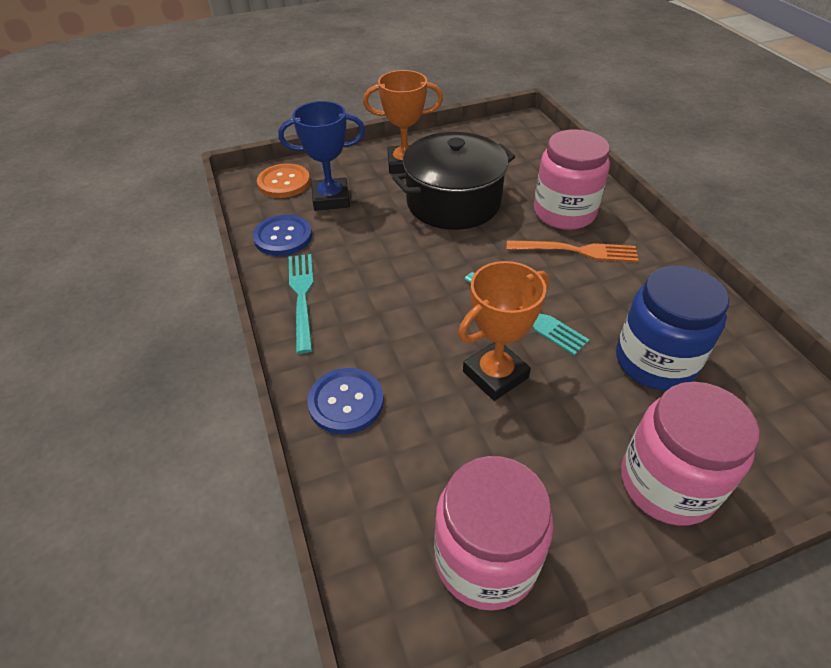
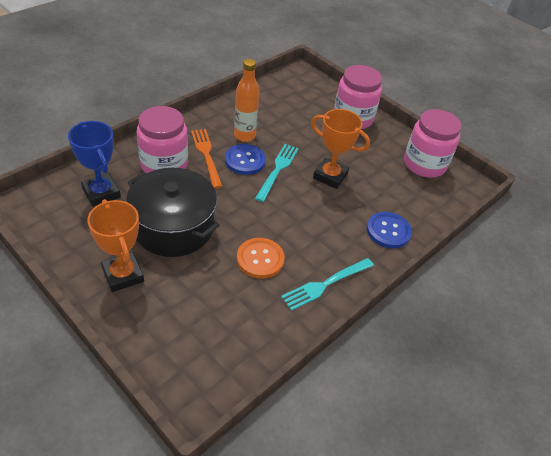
camera: 120 degrees left, 0 degrees up
blue button [253,215,312,256] -> blue button moved to [225,144,266,175]
orange button [257,163,310,198] -> orange button moved to [237,238,285,278]
blue trophy [278,101,365,211] -> blue trophy moved to [68,121,121,207]
blue jar [616,265,729,390] -> none
none -> orange bottle [234,59,260,142]

